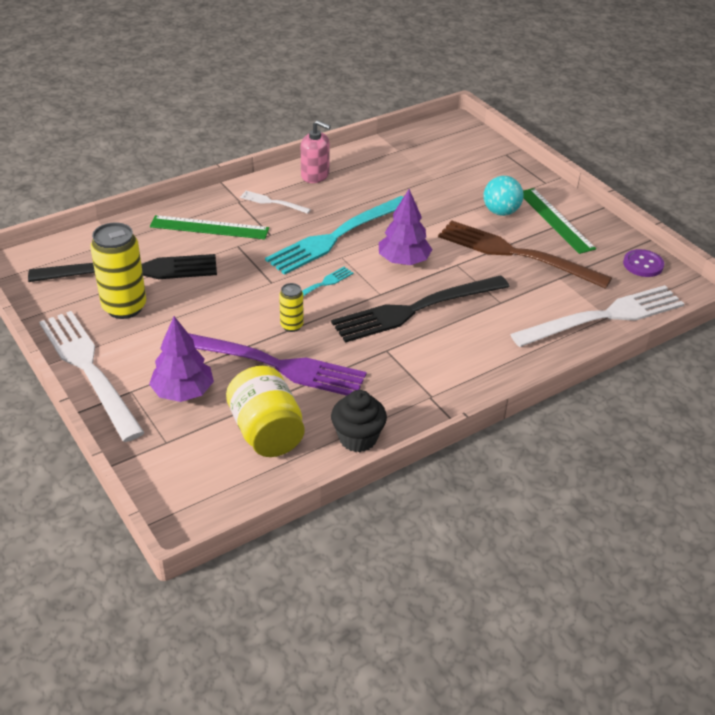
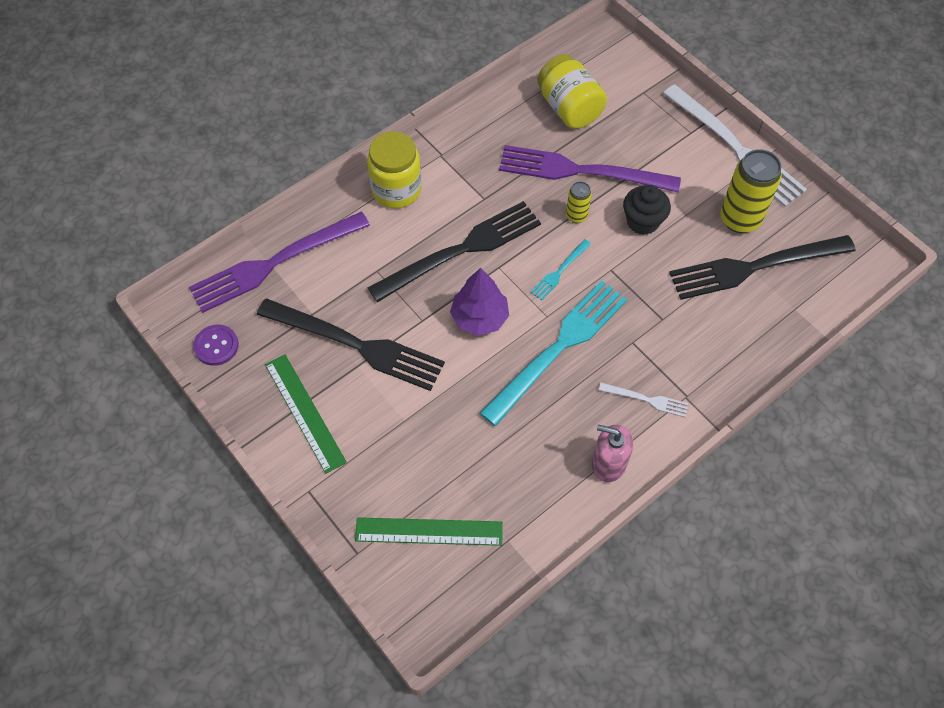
camera: 175 degrees right, 20 degrees up
purple tree [149,316,214,402] -> none
green ruler [150,215,269,239] -> green ruler moved to [355,517,503,546]
black cupcake [331,390,387,452] -> black cupcake moved to [623,185,671,235]
brown fork [438,220,612,289] -> black fork [257,298,445,391]
turquoise ball [483,176,524,216] -> none
white fork [510,285,684,347] -> purple fork [189,212,370,313]
none -> yellow jar [367,131,422,208]

